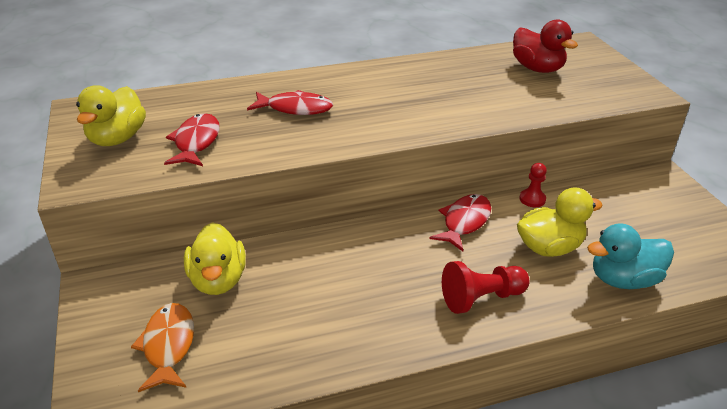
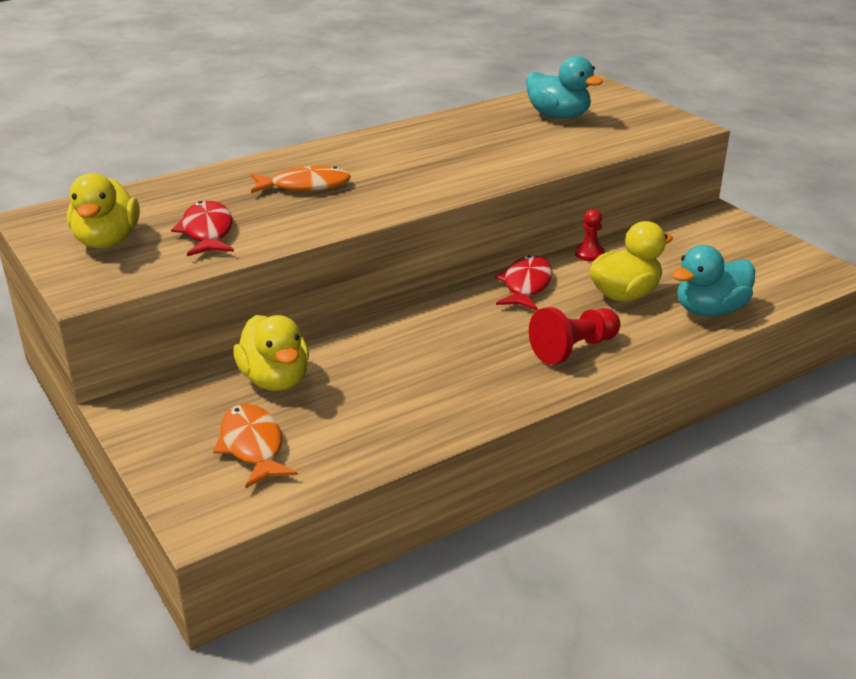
camera: 15 degrees left, 5 degrees down
red fish [247,90,333,115] -> orange fish [251,166,351,193]
red duck [513,20,578,73] -> turquoise duck [526,56,603,119]

